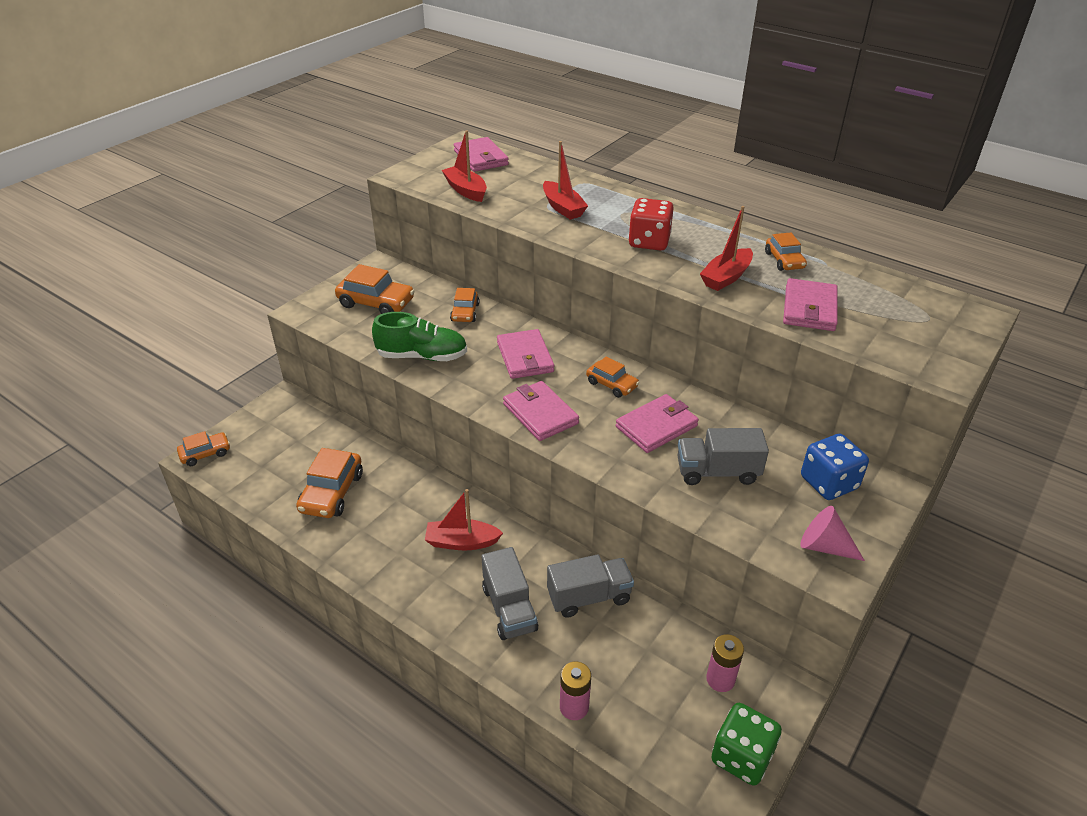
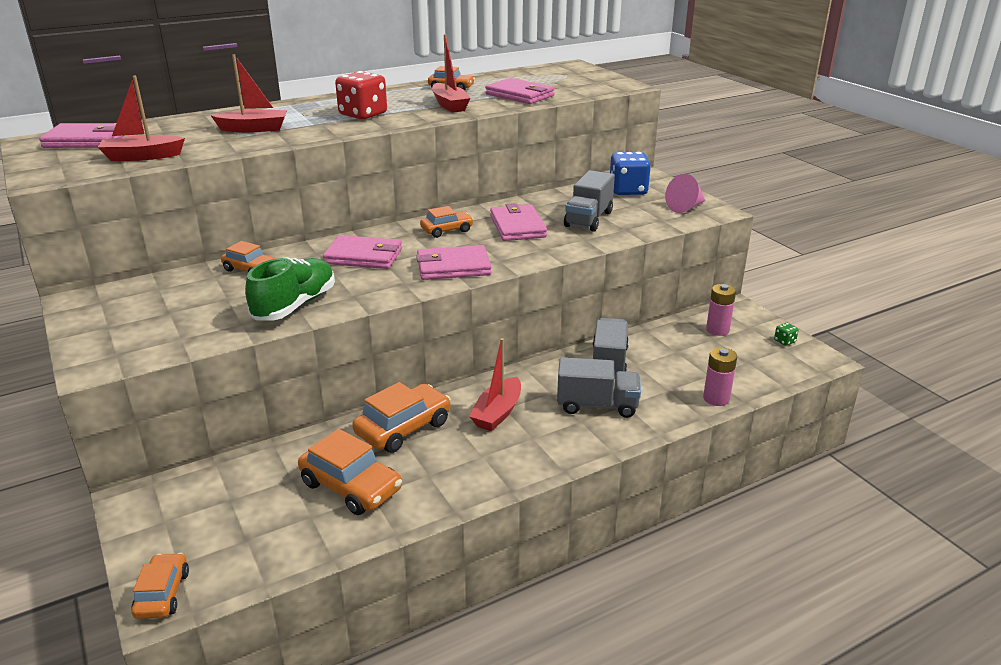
camera: 65 degrees left, 10 degrees down
orange car [335,264,415,314] -> orange car moved to [352,382,451,453]
green dice [712,703,782,786] -> green dice [774,323,799,346], size x0.43

